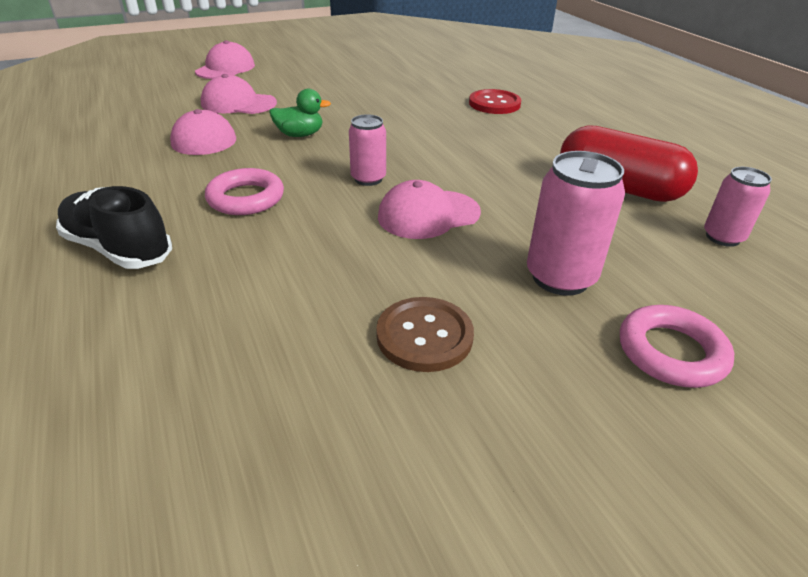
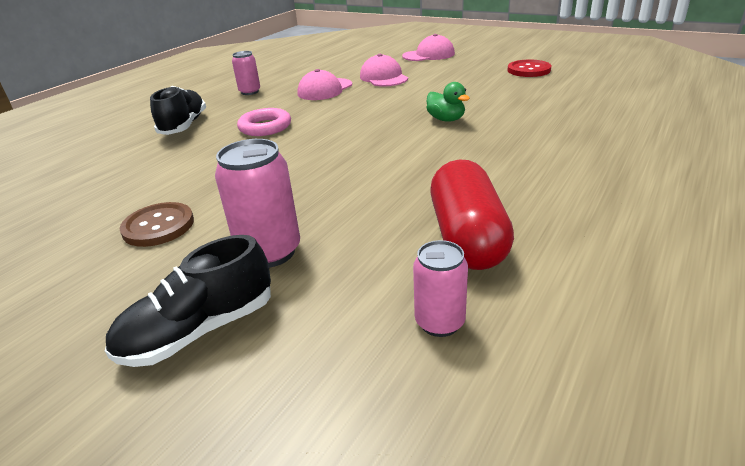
camera: 60 degrees right, 5 degrees down
green duck [269,89,331,137] -> green duck moved to [426,82,470,122]
pink can [349,114,386,186] -> pink can moved to [232,51,260,95]
pink cap [378,180,481,239] -> none
red button [469,89,521,114] -> red button moved to [507,60,551,77]
pink ring [620,305,734,388] -> black shoe [105,235,271,367]

